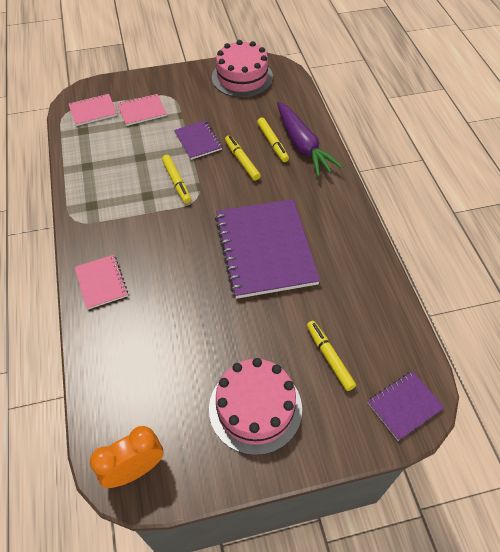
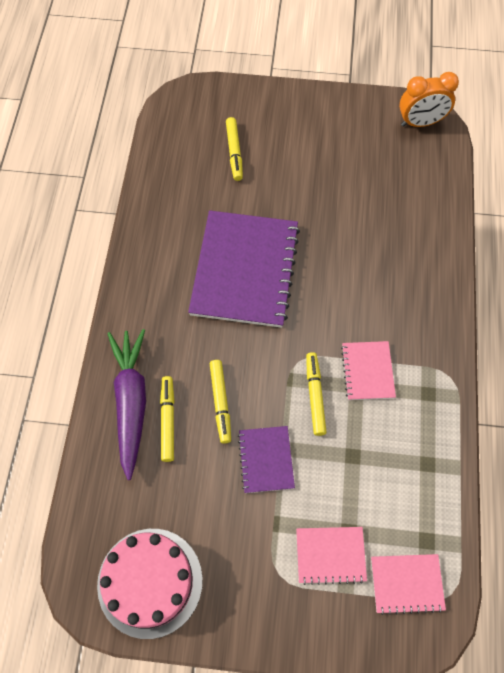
camera: 160 degrees left, 10 degrees up
pink notebook [75,255,128,310] -> pink notebook moved to [341,341,396,400]
pink cake [209,358,302,455] -> none
purple notebook [367,371,445,441] -> none

